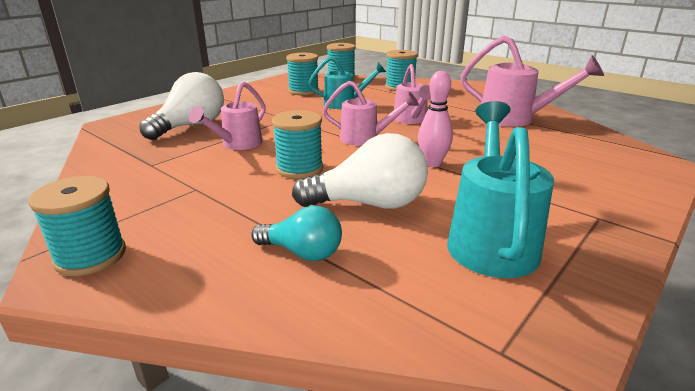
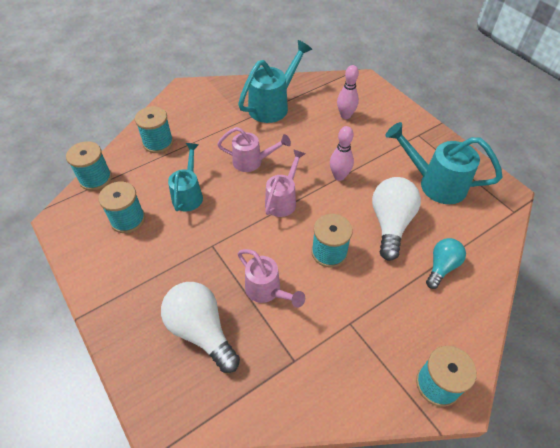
camera: 75 degrees left, 25 degrees up
pink watering can [460,36,604,127] -> turquoise watering can [238,40,312,123]
none -> pink bowling pin [337,65,359,119]

